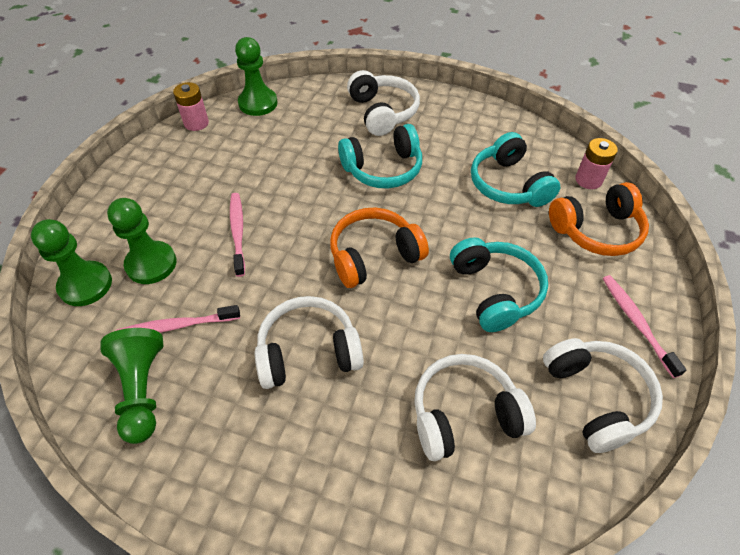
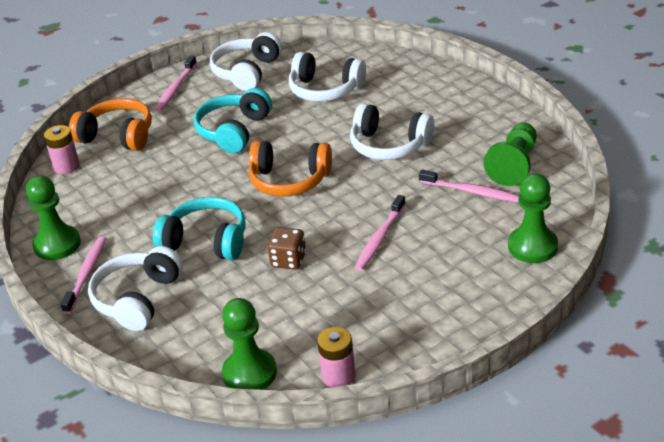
camera: 140 degrees left, 15 degrees down
green pawn [107,198,176,284] -> green pawn moved to [26,176,81,260]
turquoise headphones [471,132,561,207] -> none
none -> pink toothbrush [60,236,107,314]
none -> brown dice [267,227,306,270]

